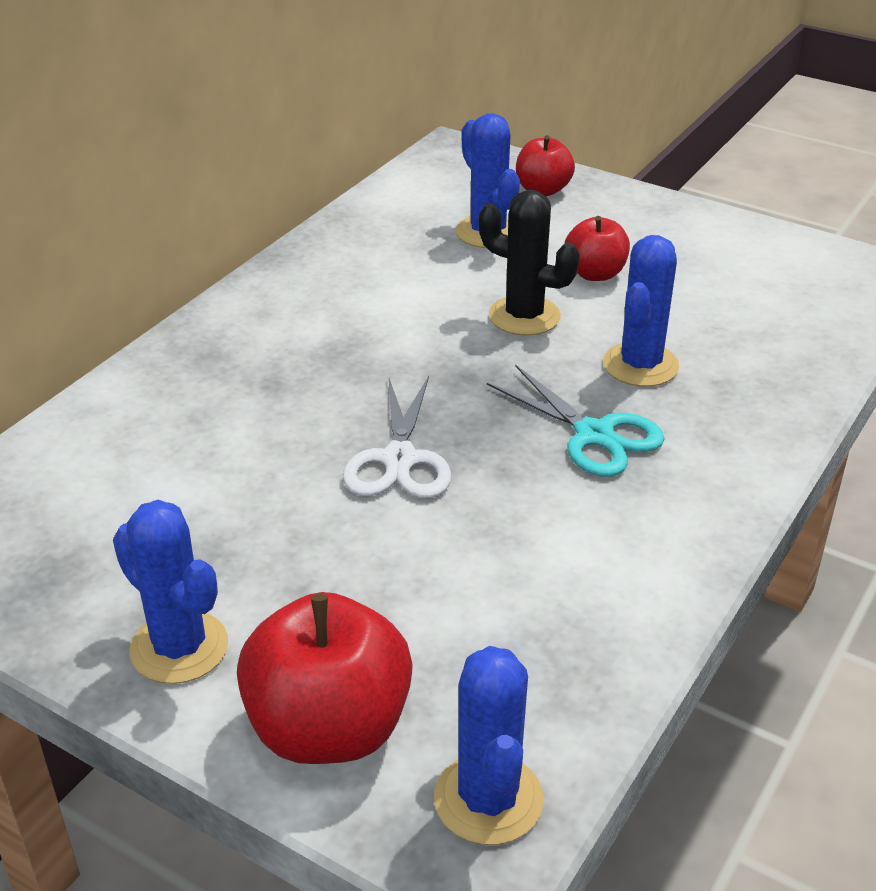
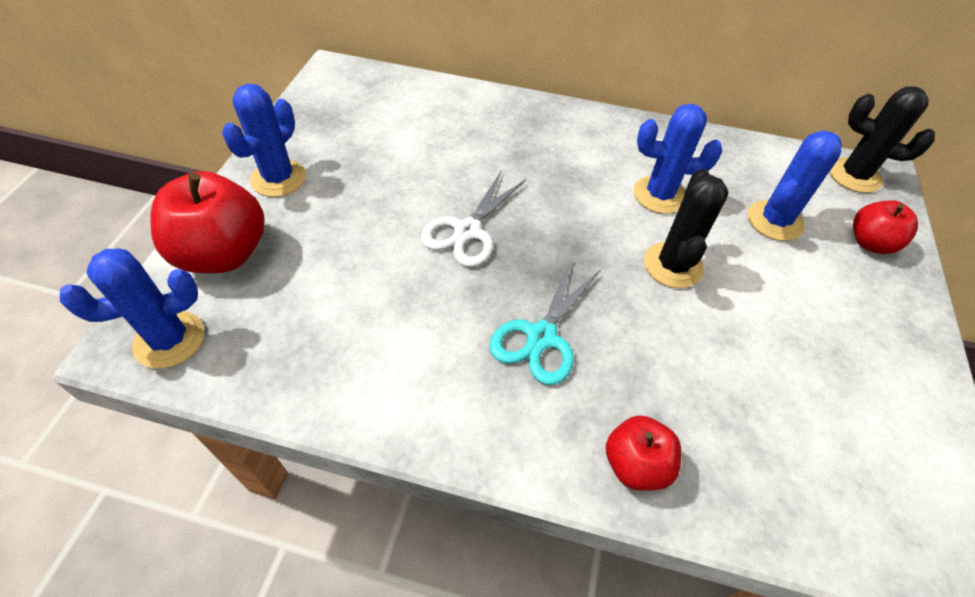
camera: 70 degrees right, 15 degrees up
white scissors [343,376,452,498] -> white scissors turned 45 degrees counterclockwise [420,172,526,267]
red apple [565,216,630,281] -> red apple moved to [606,415,682,491]
blue cactus [603,235,679,387] -> blue cactus moved to [634,104,722,214]
none -> black cactus [830,86,935,193]

